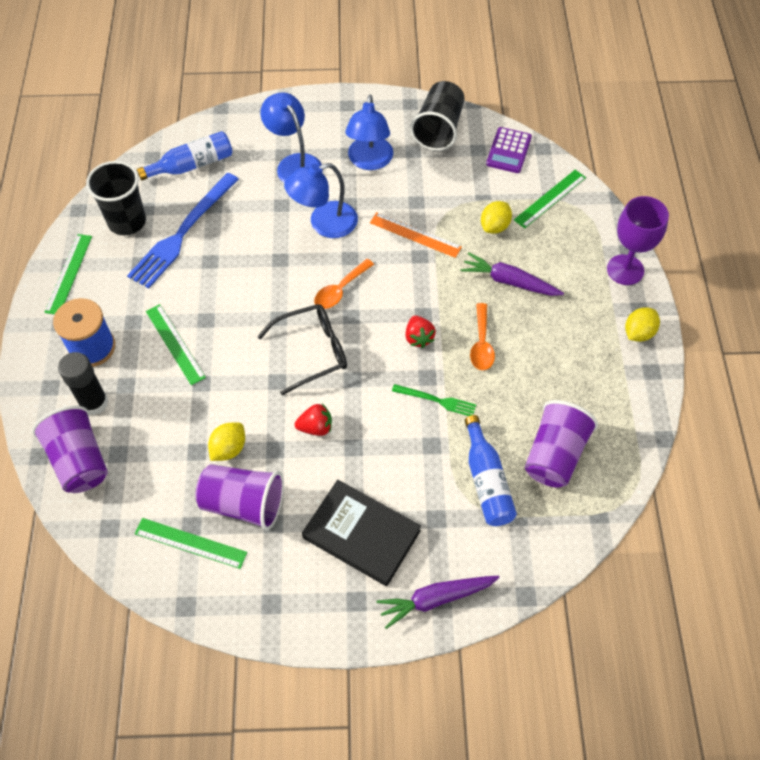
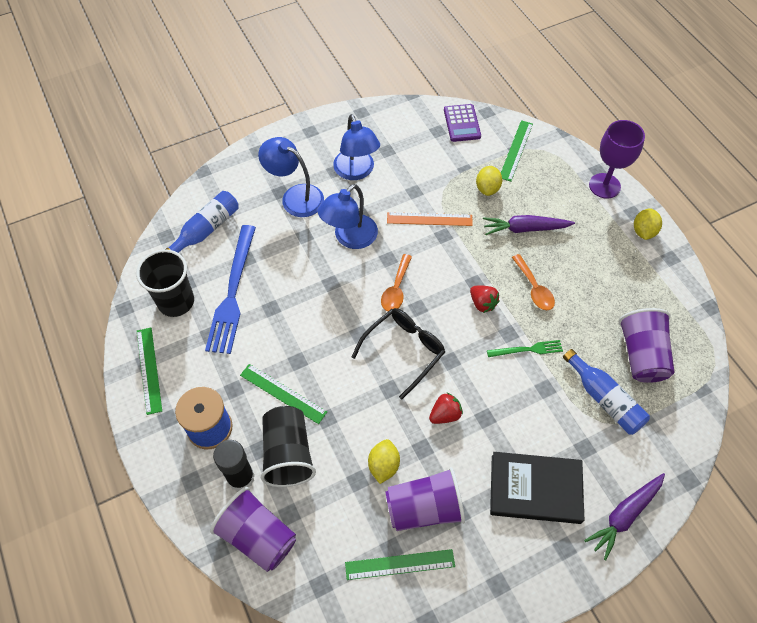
camera: 25 degrees left, 0 degrees up
black cup [410,81,465,151] -> black cup moved to [261,406,316,487]

